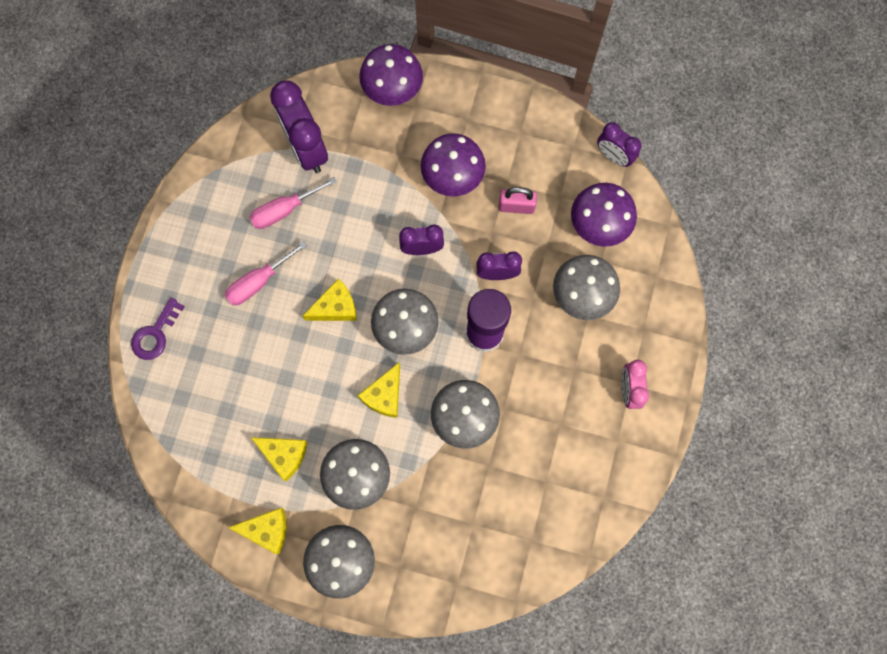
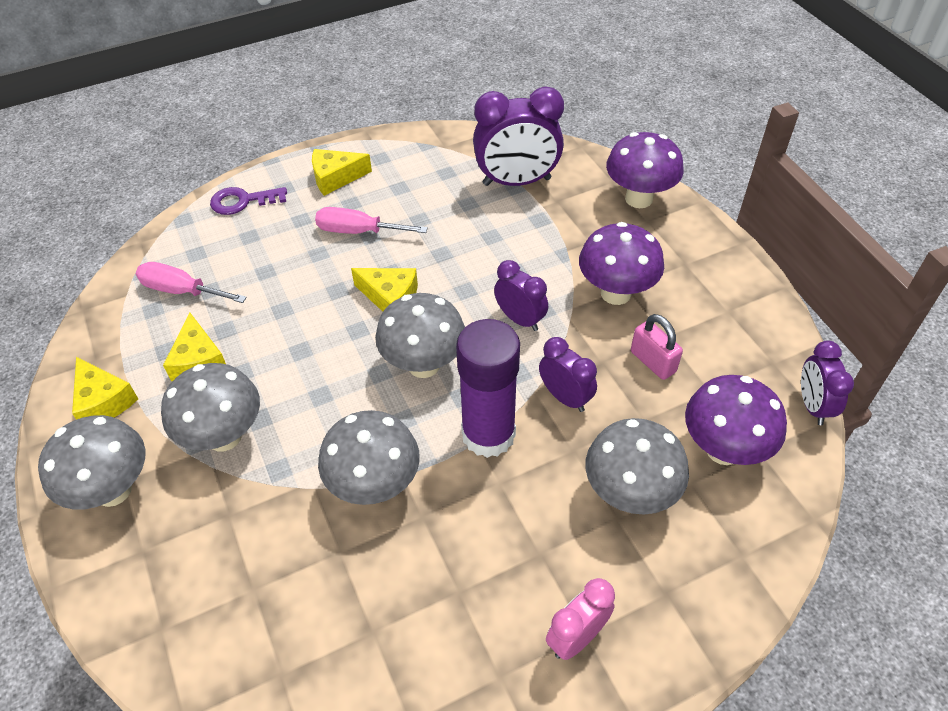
camera: 50 degrees right, 25 degrees down
pink screwdriver [249,177,337,229] -> pink screwdriver moved to [136,262,247,303]
purple clock [270,80,328,173] -> purple clock turned 120 degrees counterclockwise [473,87,564,186]
yellow cheese [357,363,400,418] -> yellow cheese moved to [312,149,372,196]

